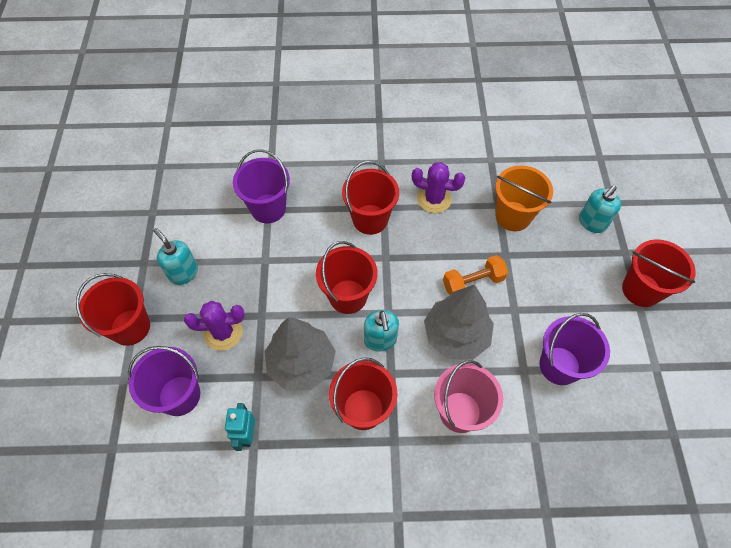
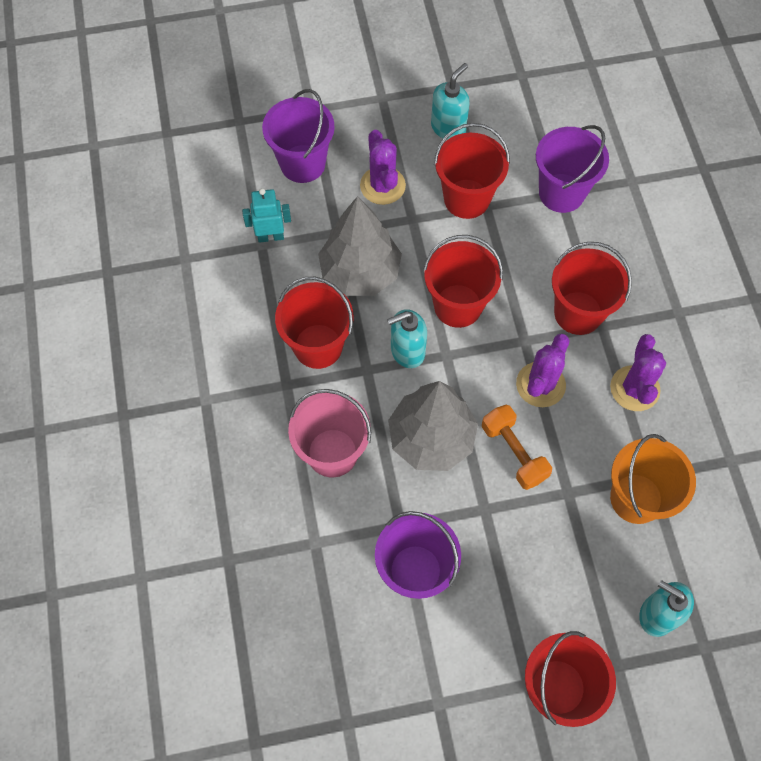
camera: 80 degrees right, 5 degrees up
red bucket [76,273,150,346] -> red bucket moved to [434,123,510,219]
none -> purple cactus [516,334,570,407]

